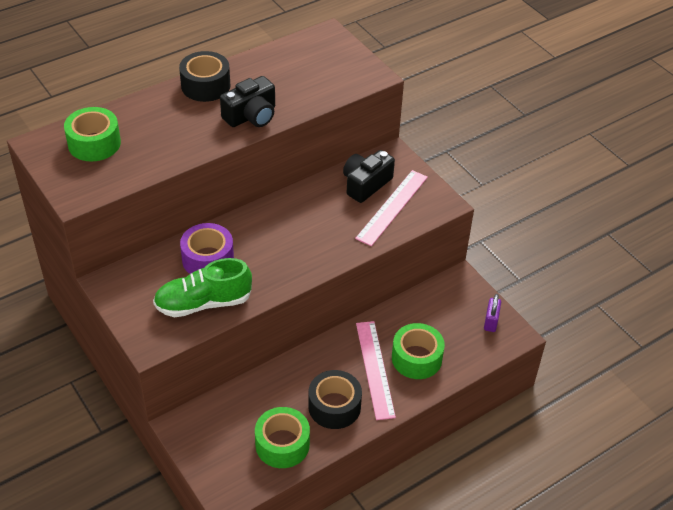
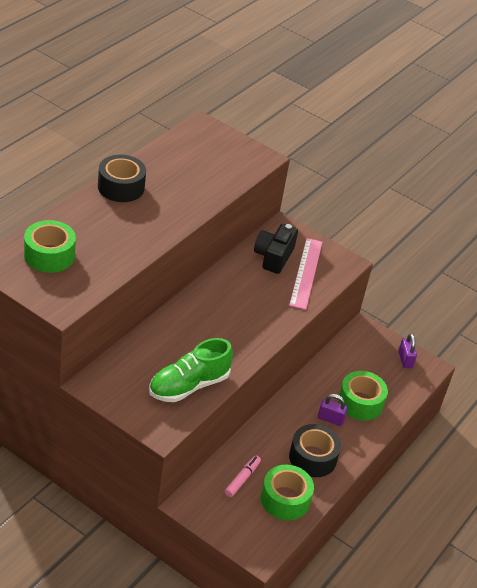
camera: 25 degrees left, 5 degrees down
purple tape [180,223,234,274] -> none
black camera [220,76,275,127] -> none
pink ruler [356,321,396,420] -> purple padlock [318,394,348,426]
none -> pink marker [225,456,261,497]

